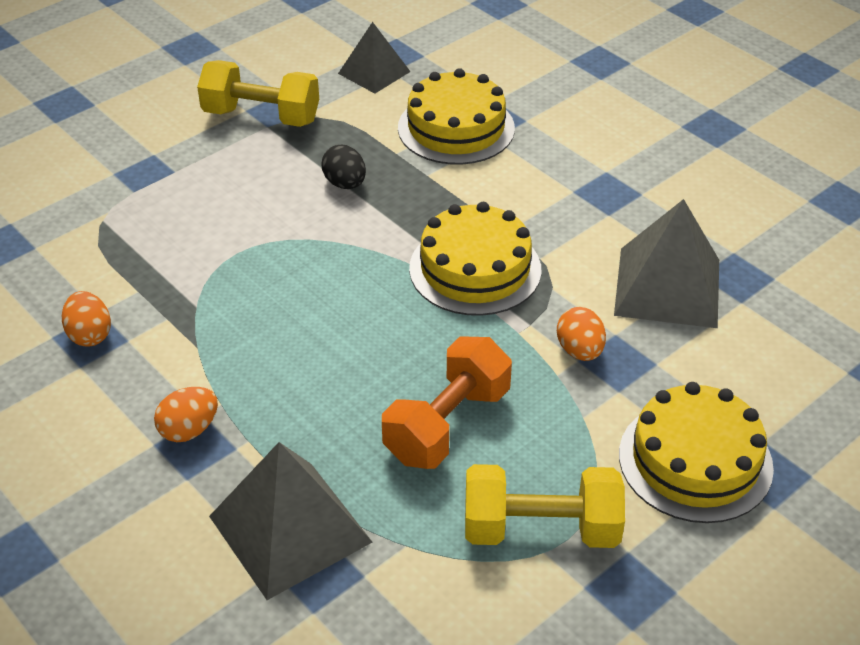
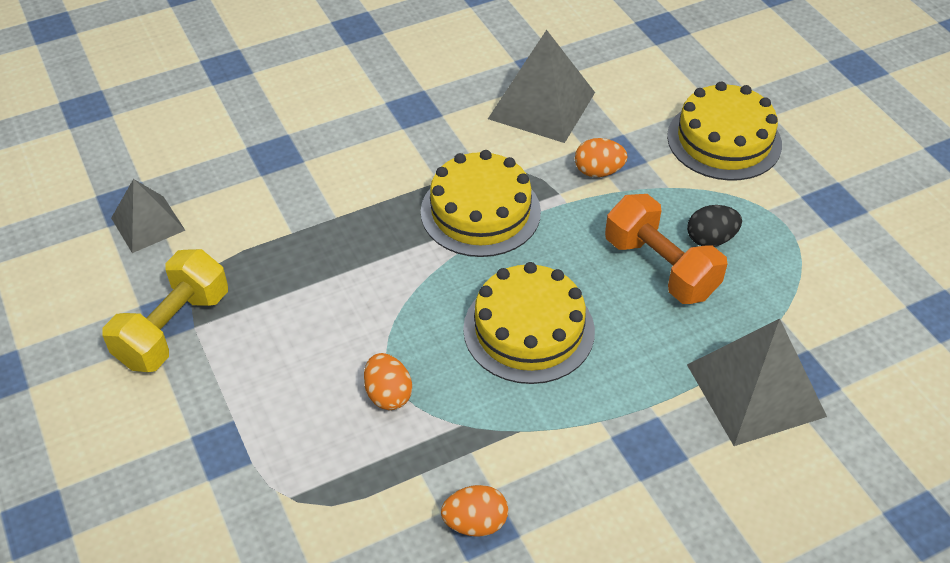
camera: 75 degrees left, 5 degrees up
orange egg [154,387,218,442] -> orange egg moved to [364,353,412,410]
black egg [321,145,366,189] -> black egg moved to [687,205,742,247]
yellow cake [398,68,515,165] -> yellow cake moved to [463,262,595,384]
yellow dumbbell [465,464,625,548] -> none

